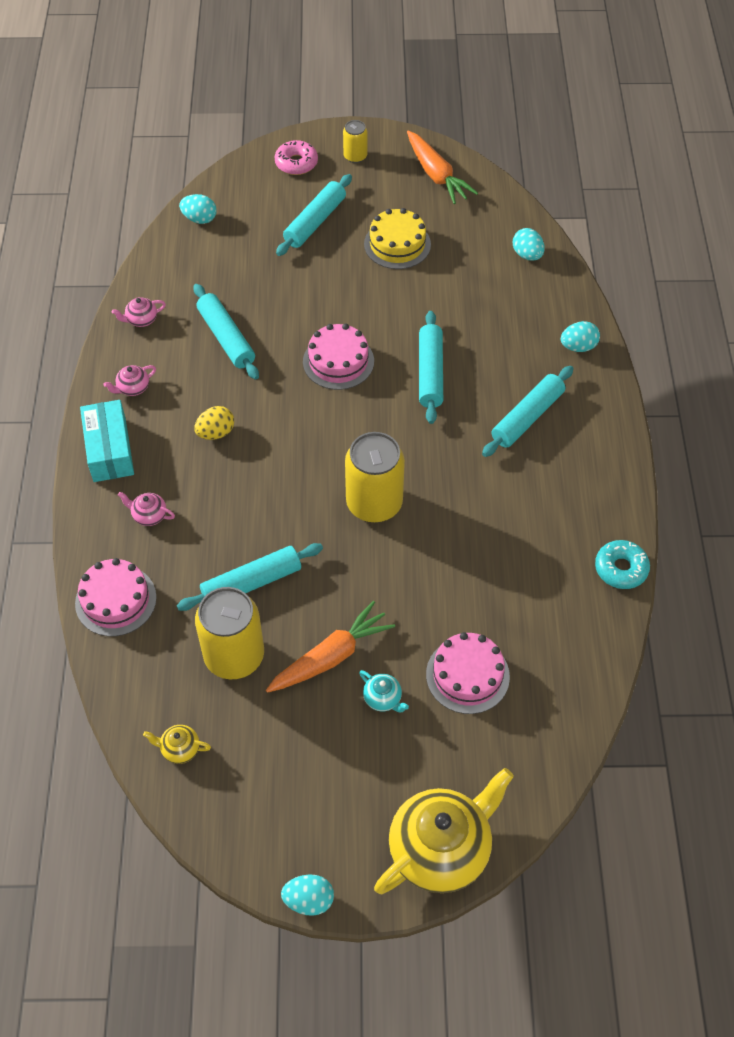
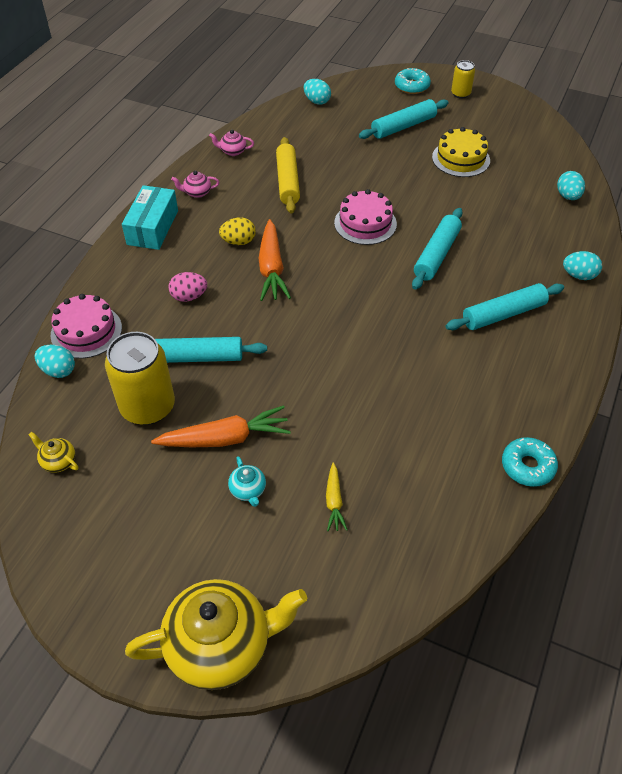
camera: 25 degrees right, 5 degrees down
pink teapot [118,492,175,526] -> none
turquoise rolling pin [194,284,259,380] -> yellow rolling pin [276,137,300,214]
pink donut [275,140,318,175] -> turquoise donut [395,68,431,94]
turquoise egg [281,874,334,916] -> turquoise egg moved to [35,345,75,378]
yellow can [345,432,405,522] -> none
orange carrot [407,131,478,204] -> orange carrot moved to [259,219,291,301]
pink cake [426,632,510,714] -> yellow carrot [326,463,347,531]
none -> pink egg [168,272,207,302]

